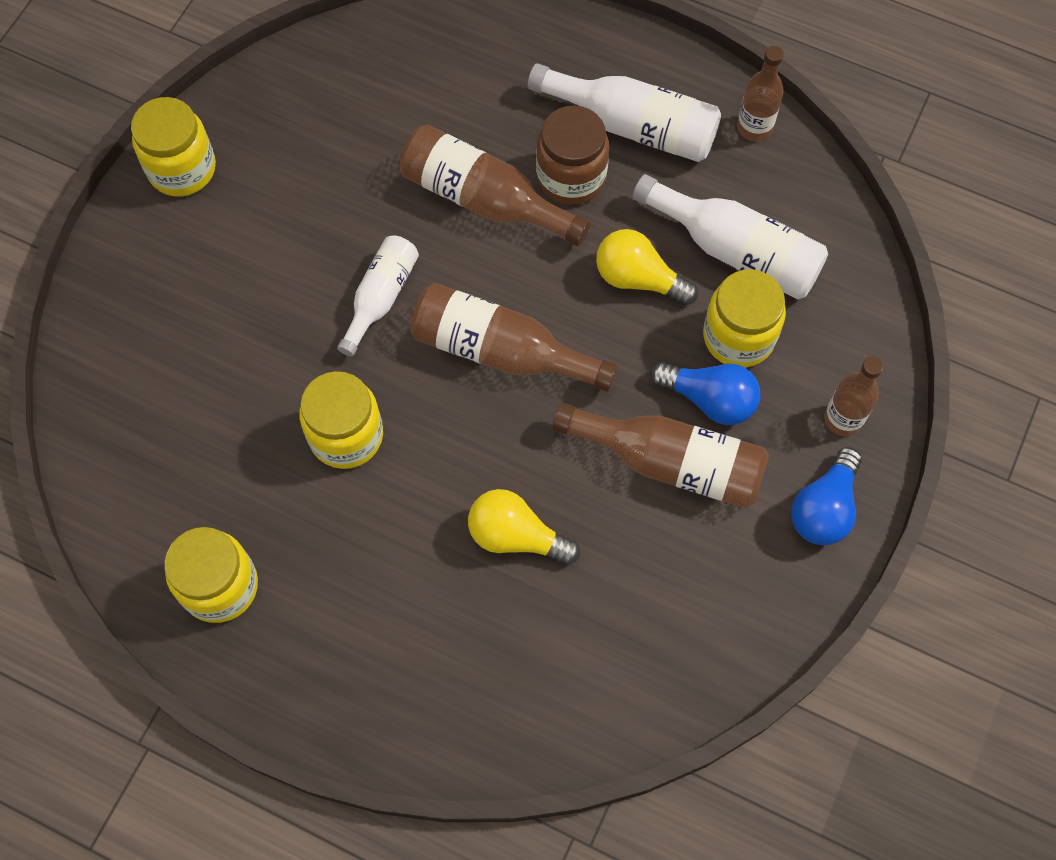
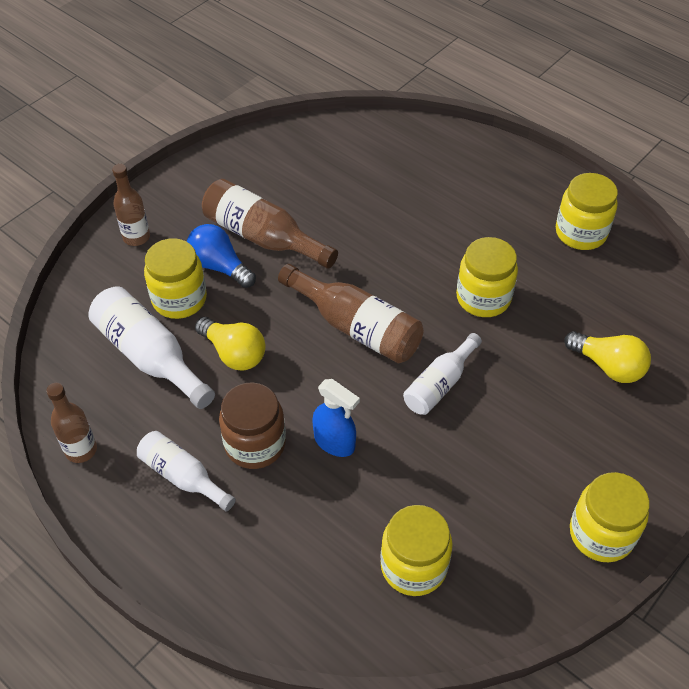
camera: 165 degrees left, 15 degrees down
brown bottle [400,125,591,246] -> blue spray bottle [312,379,360,457]
yellow light bulb [468,489,580,565] -> yellow light bulb moved to [564,331,651,383]
white bottle [528,63,721,162] -> white bottle [137,431,236,511], size x0.64
blue light bulb [791,447,862,545] -> none
none -> yellow jar [380,505,453,596]

